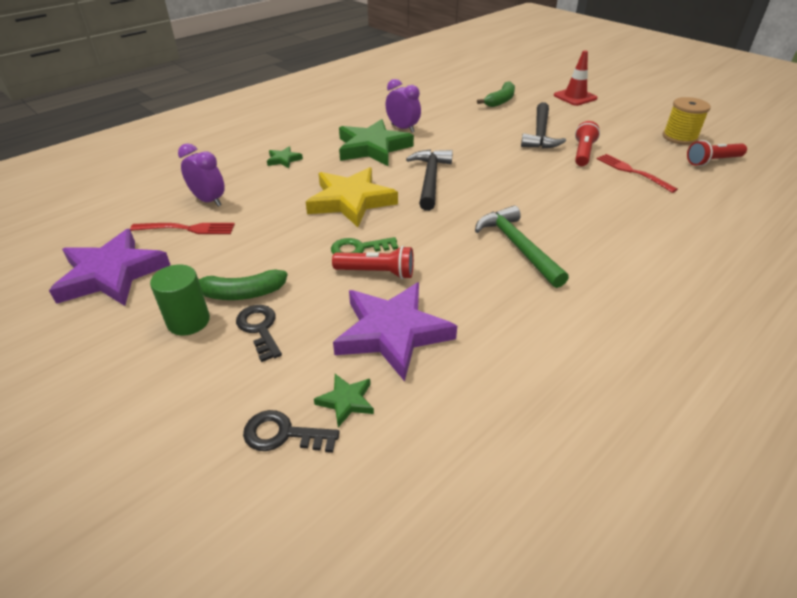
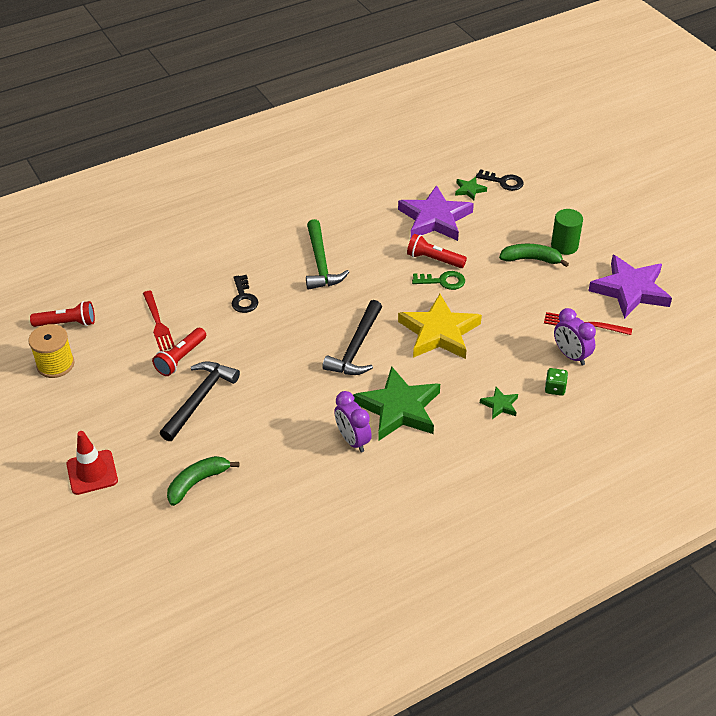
camera: 165 degrees left, 5 degrees up
black key [236,305,282,362] -> black key moved to [232,275,258,313]
none -> green dice [545,368,568,396]

